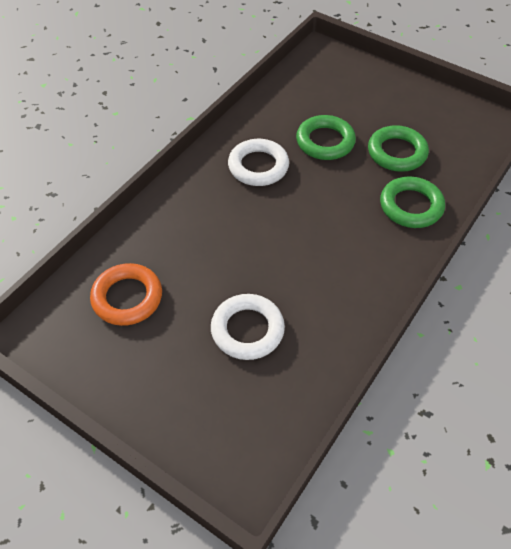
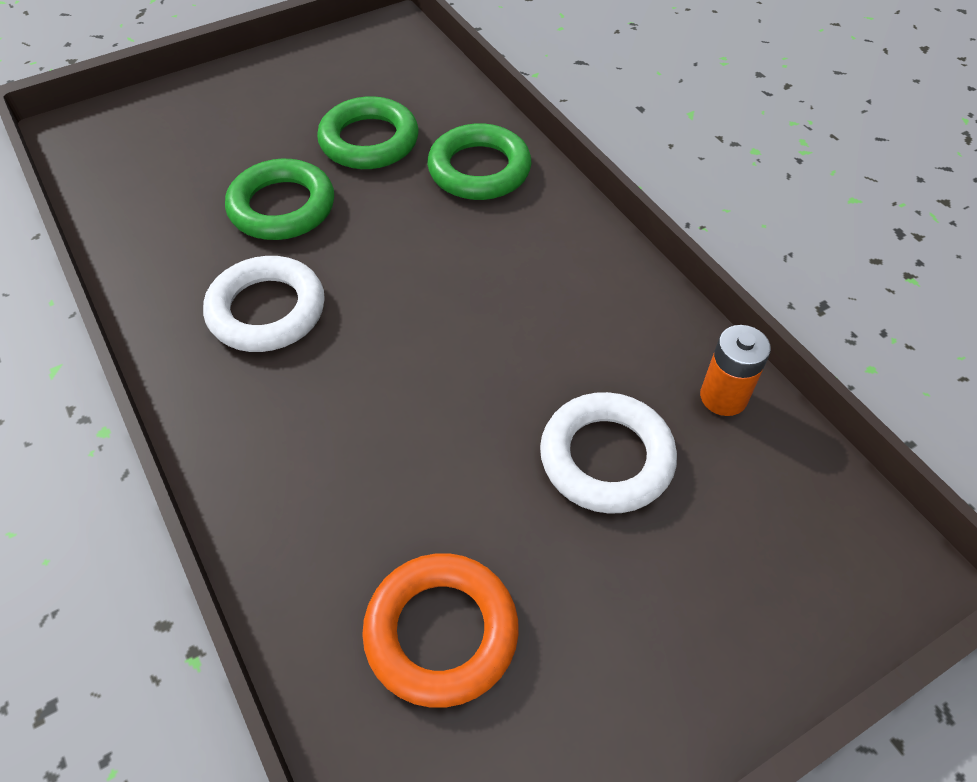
camera: 65 degrees left, 0 degrees up
none -> orange battery [700,325,771,416]

